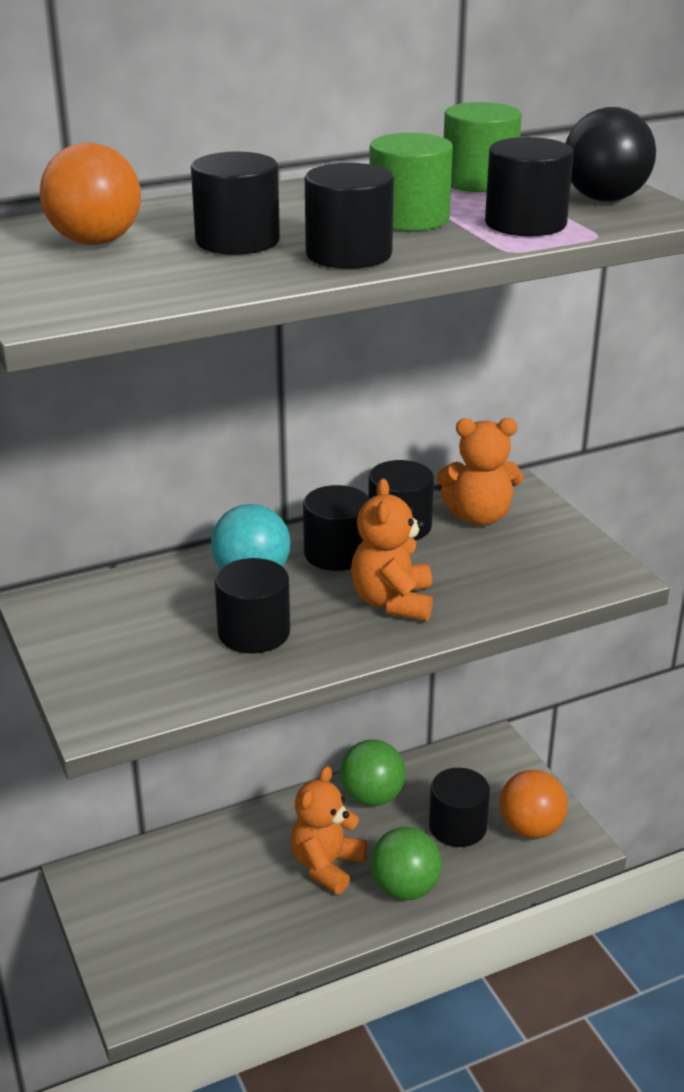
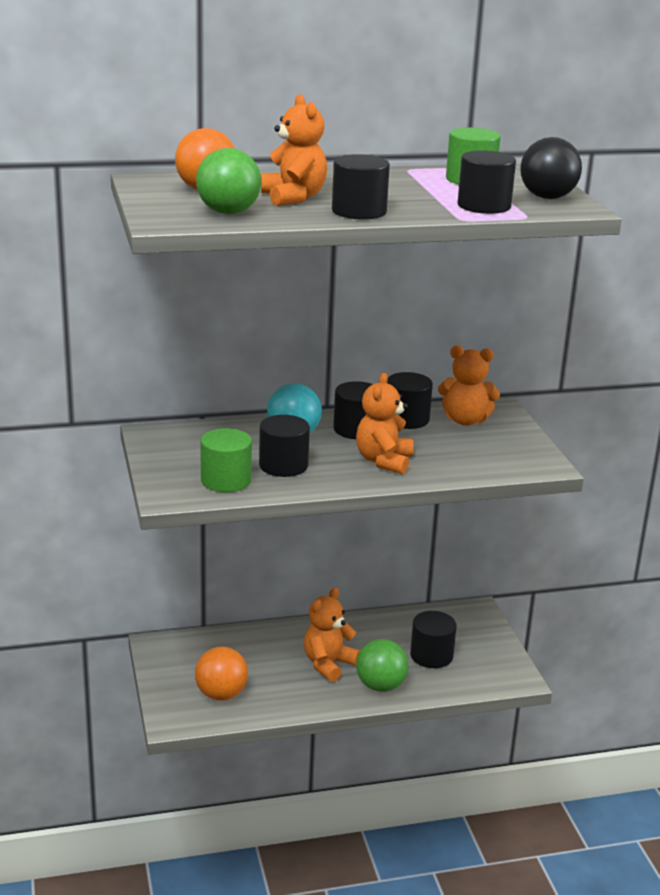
camera: 10 degrees right, 5 degrees down
black cylinder [191,152,280,255] -> orange teddy bear [261,95,327,206]
green ball [340,739,406,806] -> green ball moved to [196,148,261,214]
green cylinder [369,133,453,231] -> green cylinder moved to [200,428,252,492]
orange ball [499,770,568,839] -> orange ball moved to [195,647,248,701]

